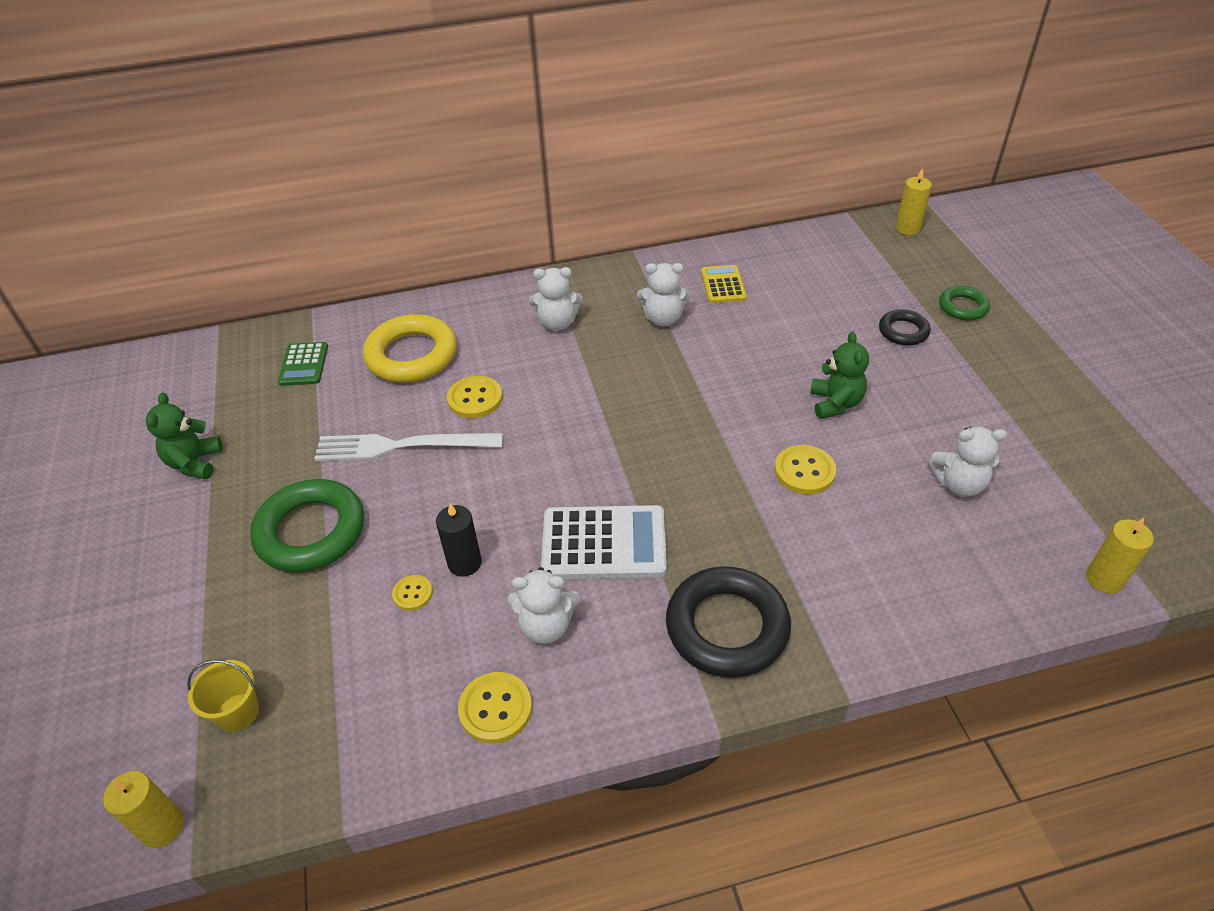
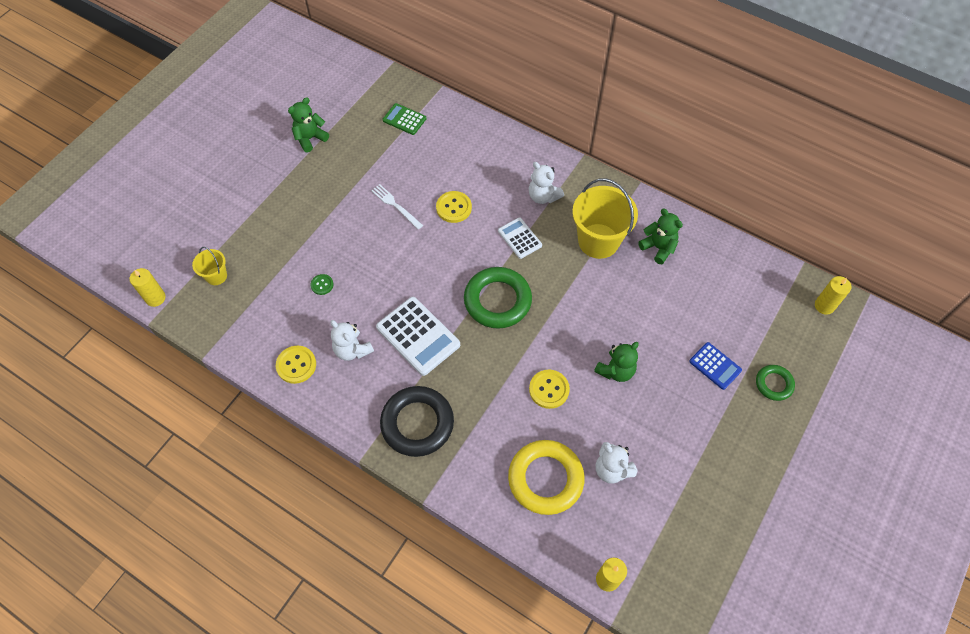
camera: 45 degrees right, 15 degrees up
green ring [250,479,364,572] -> green ring moved to [464,267,532,329]
green calculator [278,342,328,386] -> green calculator turned 75 degrees clockwise [383,103,426,135]
white fork [314,433,503,461] -> white fork [371,184,423,230], size x0.59
yellow ring [363,314,457,383] -> yellow ring moved to [508,440,585,515]
yellow button [392,575,433,611] -> green button [311,274,334,295]
black candle [436,503,482,577] -> none
white teddy bear [637,263,691,326] -> yellow bucket [572,178,638,259]
yellow calculator [701,265,747,303] -> green teddy bear [638,209,683,264]
black ring [879,309,931,346] -> blue calculator [689,342,742,390]
none -> white calculator [498,217,542,259]

